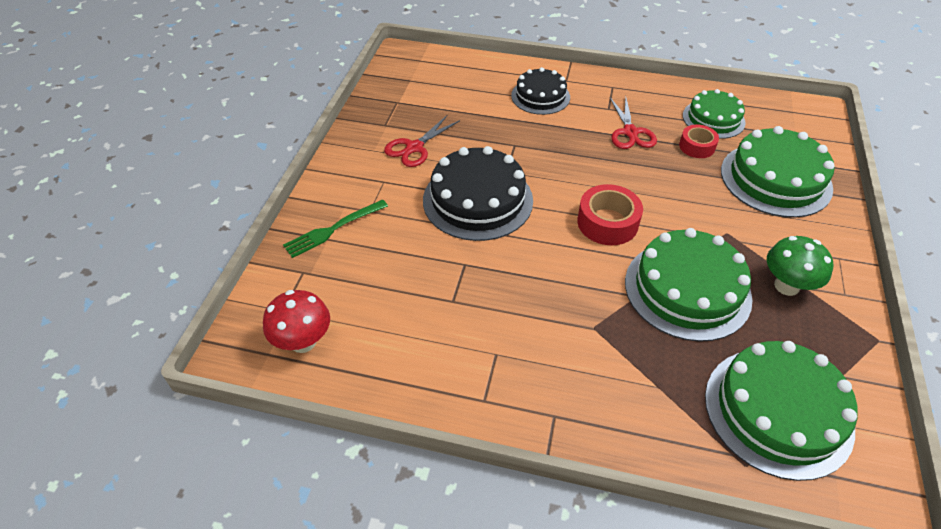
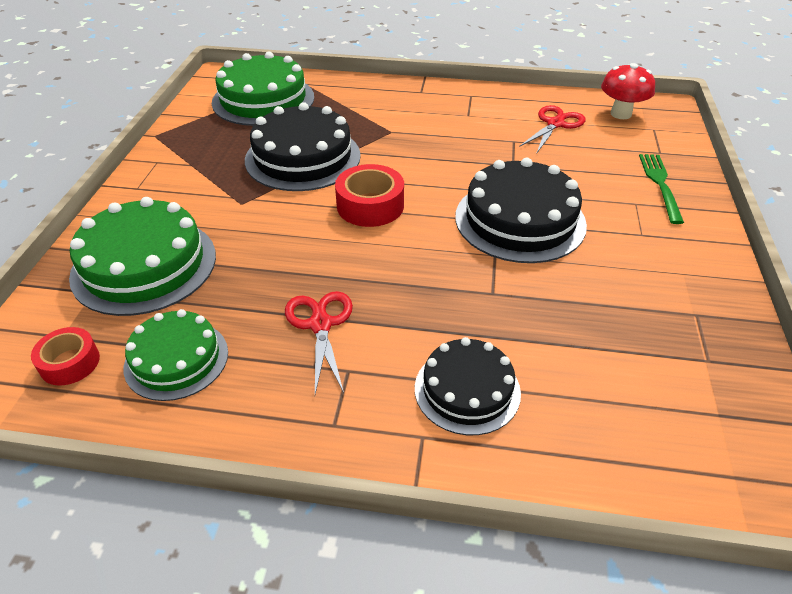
camera: 175 degrees right, 5 degrees down
green fork [283,199,388,258] -> green fork turned 45 degrees counterclockwise [639,154,684,224]
red scissors [384,115,460,167] -> red scissors moved to [519,105,586,154]
green cake [625,228,752,342] -> black cake [245,102,361,191]
red tape [679,124,719,158] -> red tape moved to [31,327,100,386]
green mushroom [767,236,833,296] -> none

